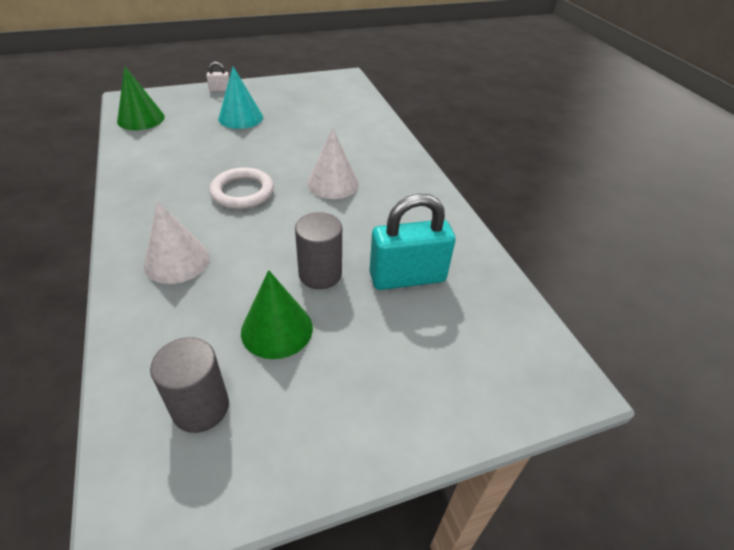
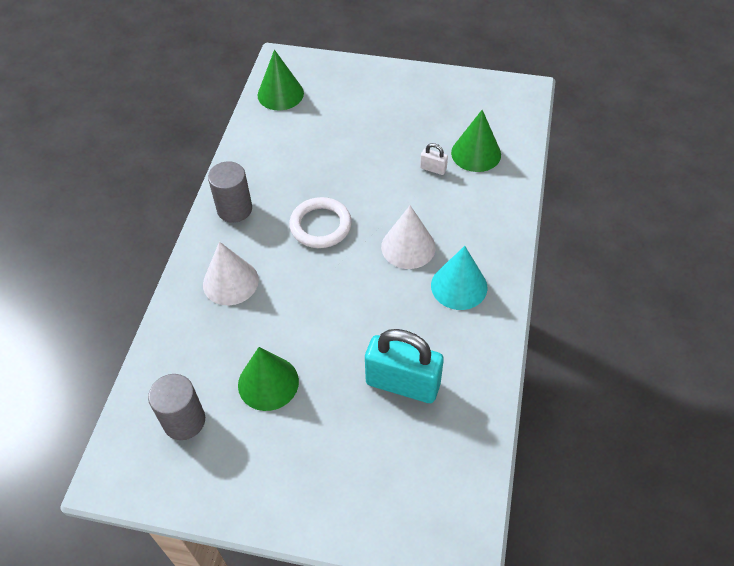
camera: 35 degrees right, 10 degrees up
white padlock [207,62,229,92] -> white padlock moved to [420,143,448,175]
turquoise cone [218,66,263,129] -> turquoise cone moved to [431,246,488,310]
grey cylinder [295,212,342,290] -> grey cylinder moved to [208,161,252,223]
none -> green cone [451,110,501,172]

